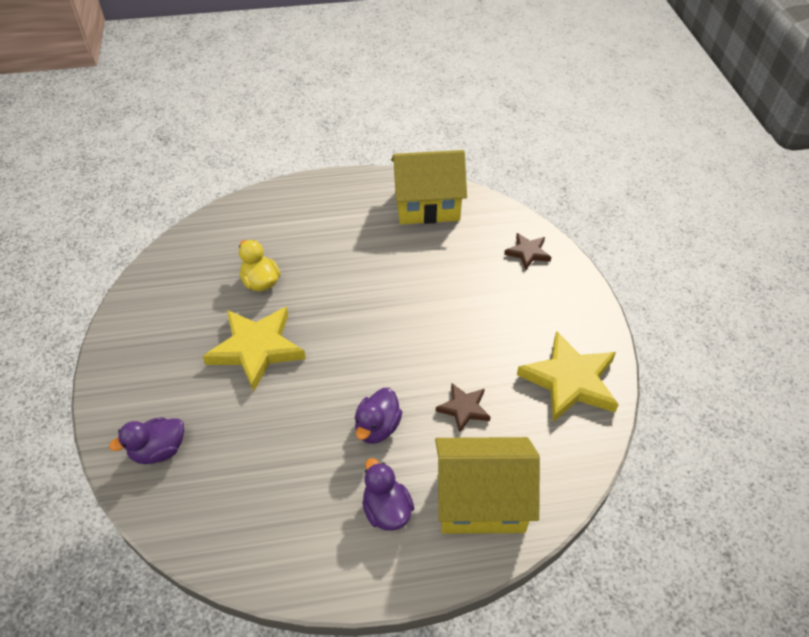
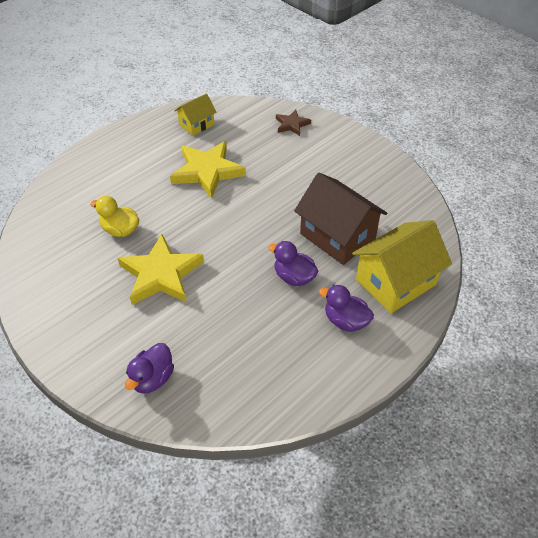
camera: 35 degrees left, 0 degrees up
purple duck [355,388,402,444] -> purple duck turned 135 degrees clockwise [268,241,318,286]
yellow house [391,150,467,224] -> yellow house [174,93,216,136], size x0.55
brown star [436,383,491,433] -> brown house [294,173,387,265]
yellow star [517,331,619,422] -> yellow star moved to [170,141,246,199]

